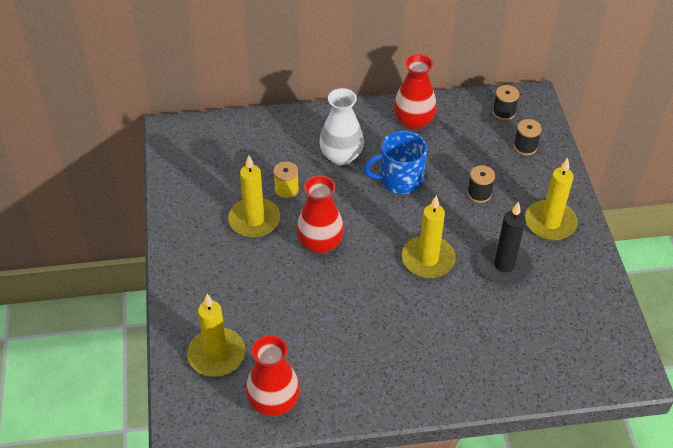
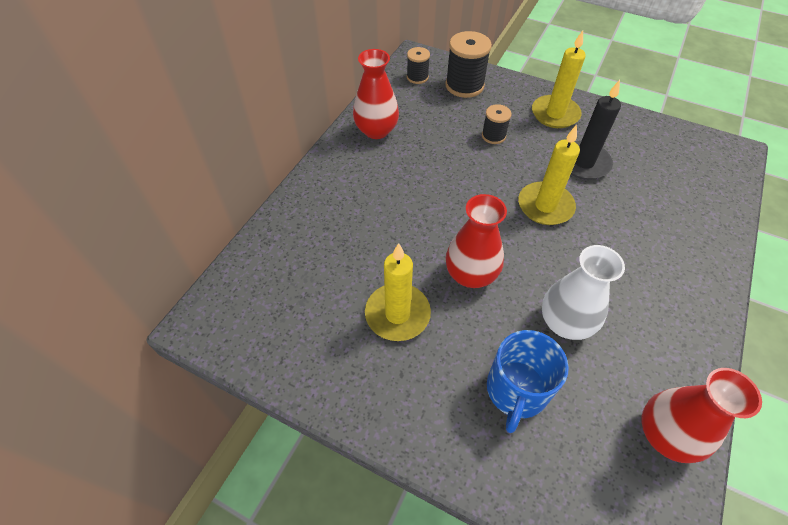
camera: 55 degrees left, 5 degrees up
yellow candle [187,294,245,377] -> none
yellow spool [273,161,299,199] -> none
white vase [319,88,364,165] -> white vase moved to [542,245,625,340]
blue mug [364,131,427,194] -> blue mug moved to [487,330,569,433]
black spool [514,119,542,156] -> black spool [445,31,492,98], size x1.74

